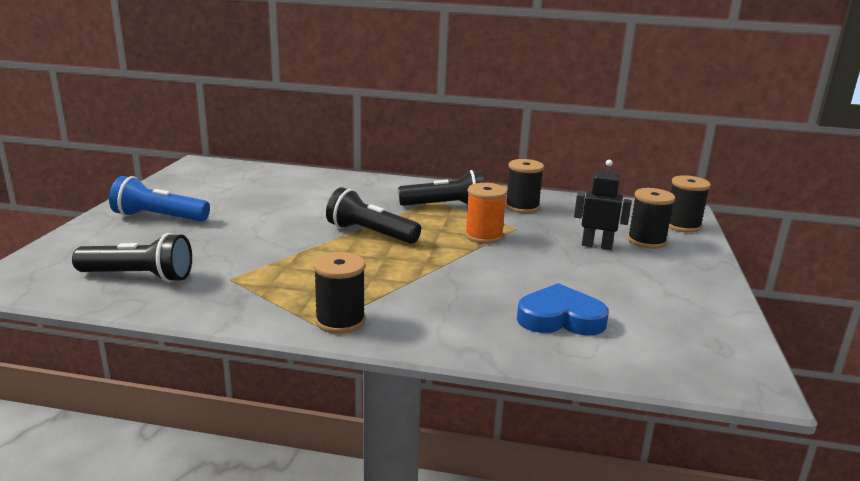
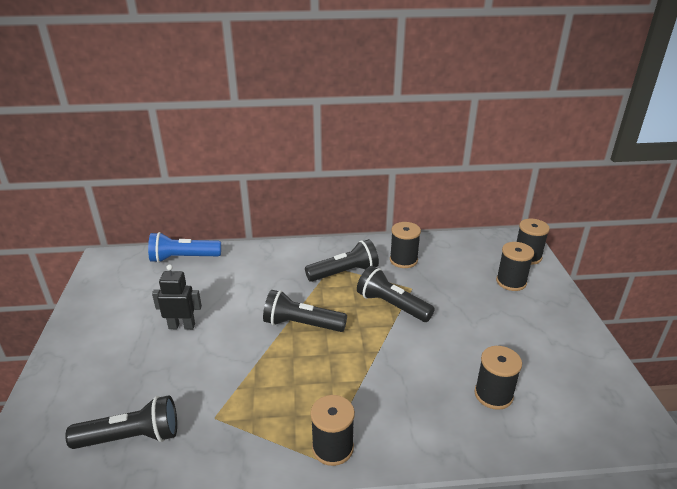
camera: 15 degrees left, 10 degrees up
blue flashlight [109,176,210,222] -> blue flashlight moved to [148,232,221,263]
orange spool [465,183,507,244] -> black flashlight [357,266,435,322]
blue heart [517,283,609,336] -> black spool [475,346,522,410]
black robot [574,160,632,250] -> black robot moved to [152,264,202,330]

